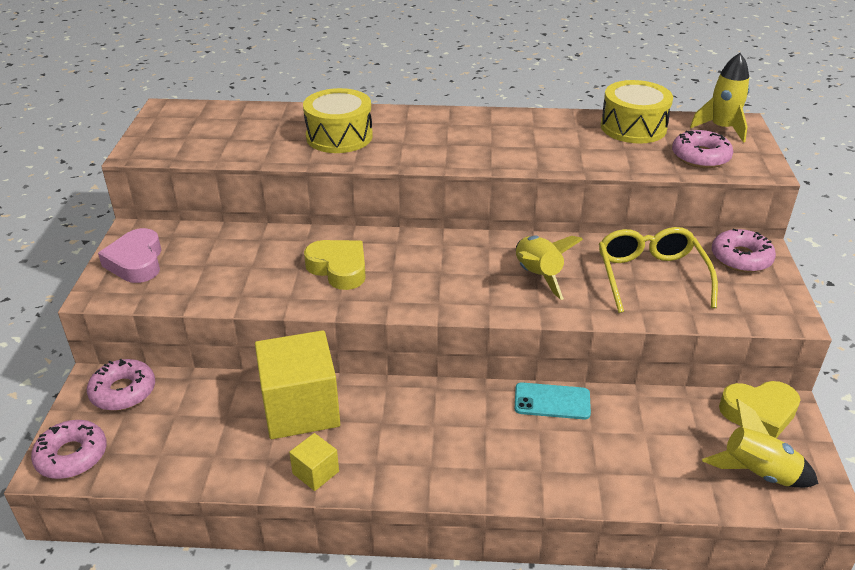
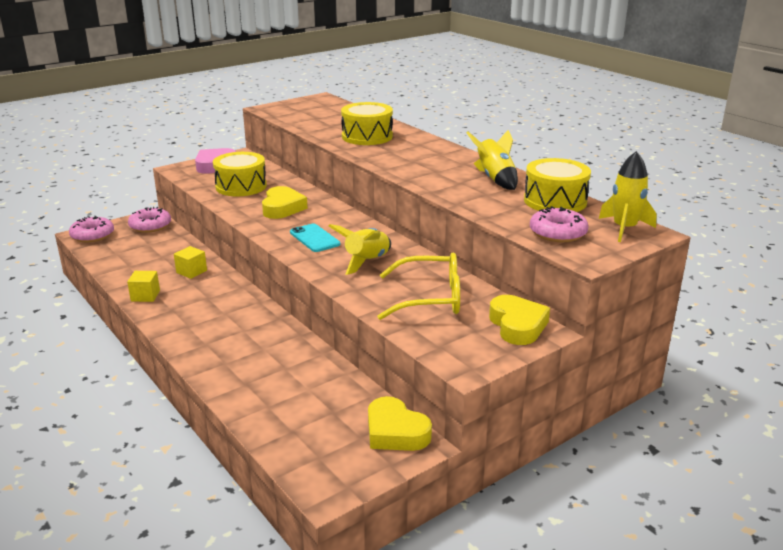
camera: 50 degrees right, 10 degrees down
yellow cube [255,330,340,439] -> yellow cube [174,246,207,279], size x0.45
turquoise phone [515,382,591,420] -> turquoise phone moved to [290,223,340,252]
yellow glasses [599,227,718,313] -> yellow glasses turned 45 degrees clockwise [377,253,460,320]
yellow rocket [702,399,819,488] -> yellow rocket moved to [466,130,518,190]
pink donut [712,229,776,272] -> yellow heart [489,295,550,345]
none -> yellow drum [213,152,267,196]

